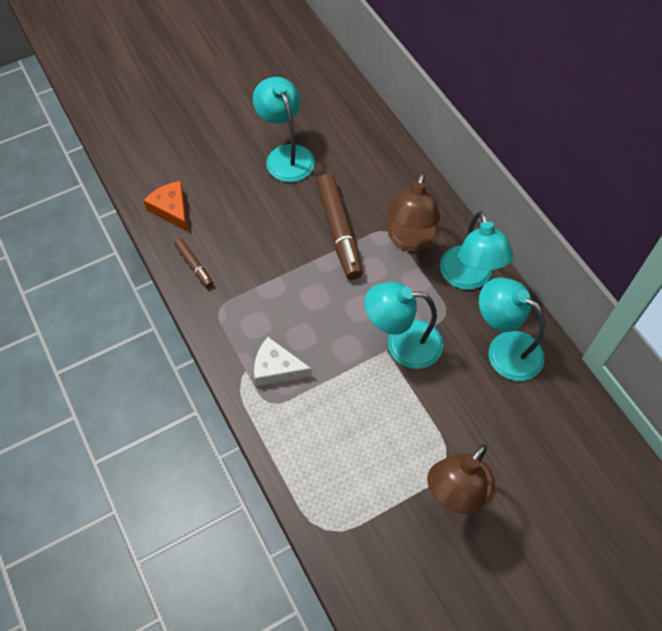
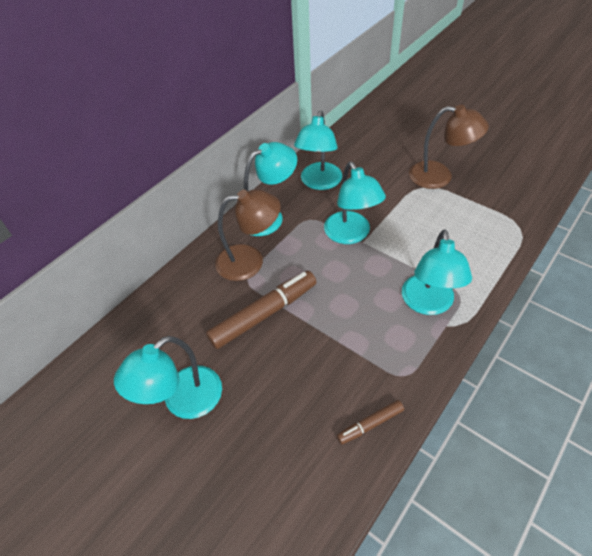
camera: 110 degrees left, 10 degrees down
orange cheese [143,181,188,231] -> none
brown marker [174,238,213,288] -> brown marker turned 150 degrees counterclockwise [337,400,404,445]
white cheese [254,337,312,386] -> turquoise lamp [402,229,472,315]

